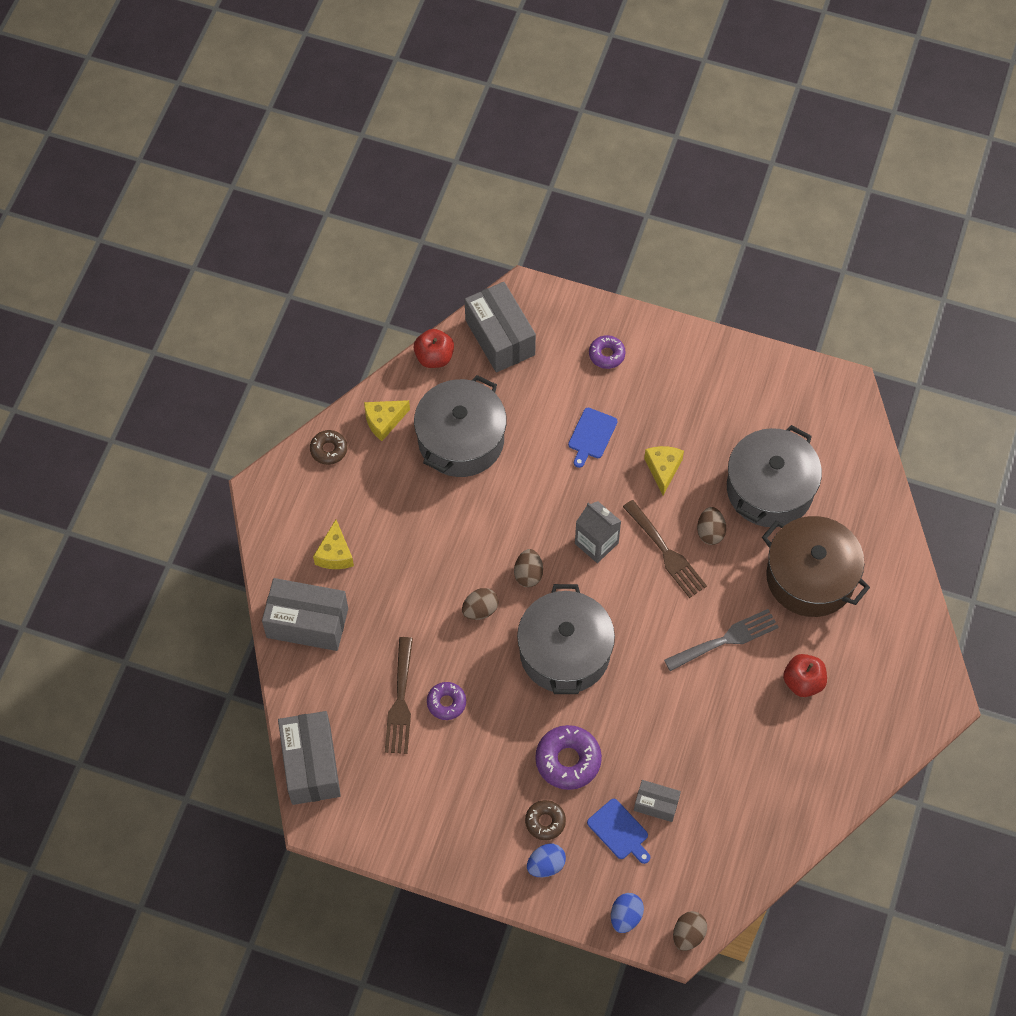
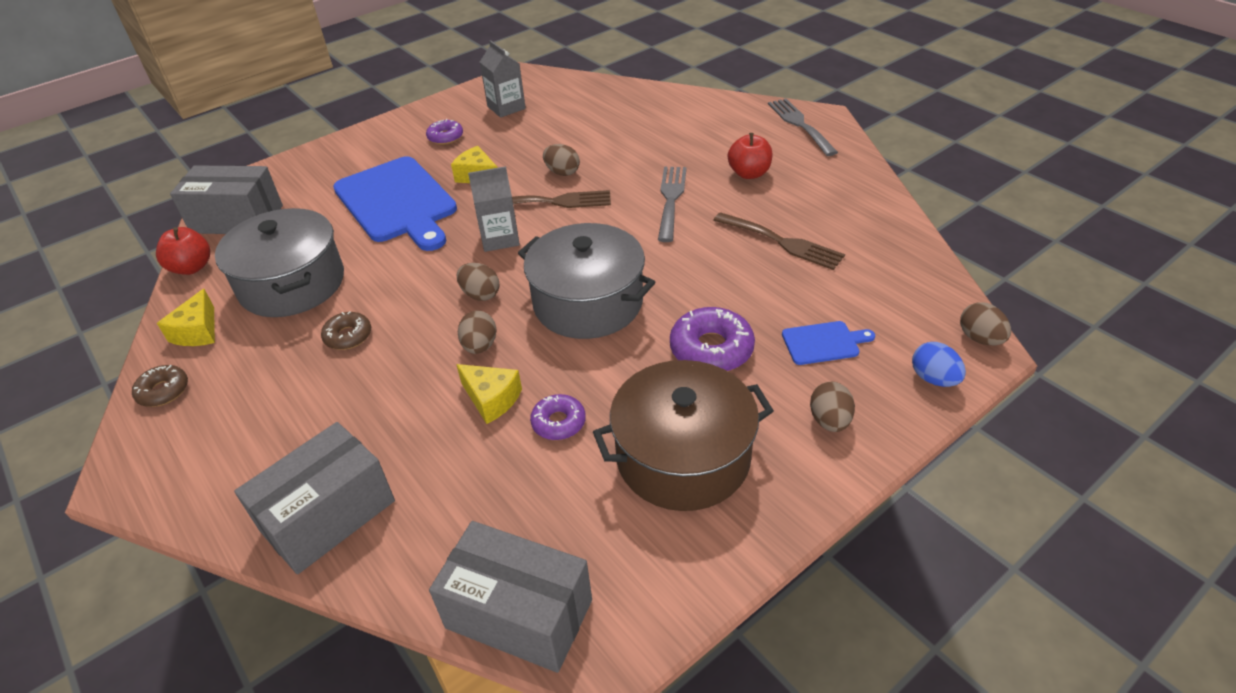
camera: 55 degrees left, 20 degrees down
yellow cheese [313,520,354,569] -> yellow cheese moved to [456,364,522,424]
brown fork [385,637,413,754] -> brown fork moved to [713,212,845,270]
brown donut [525,800,566,840] -> brown donut moved to [321,311,371,350]
blue egg [527,844,566,877] -> brown egg [810,382,855,432]
blue cutting board [568,408,617,468] -> blue cutting board [333,156,457,251], size x2.28
purple donut [589,335,626,369] -> purple donut moved to [426,119,463,145]
grey box [634,780,681,822] -> none
grey pot [727,425,822,527] -> none
brown pot [762,516,870,617] -> brown pot moved to [593,360,774,511]
none -> grey carton [480,40,526,118]
none -> grey fork [768,99,838,156]

